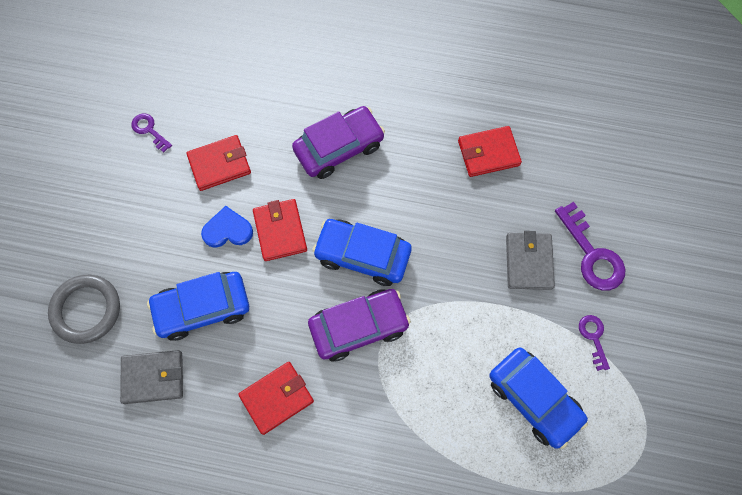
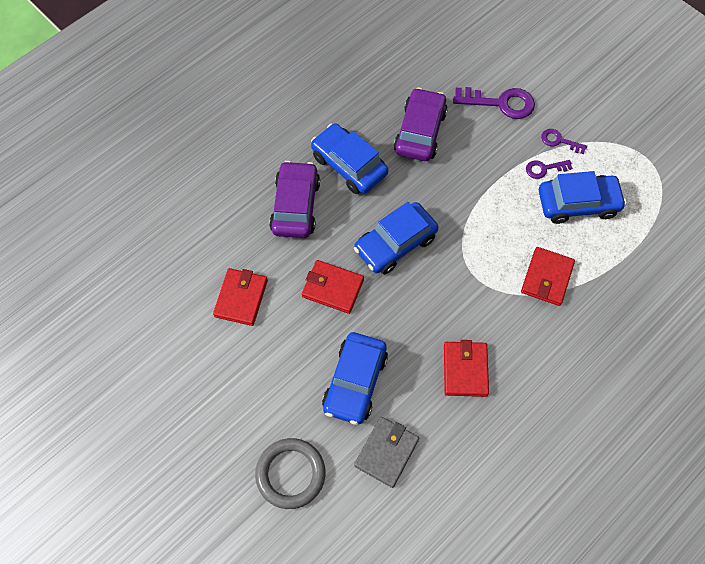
camera: 55 degrees left, 5 degrees down
purple key [131,114,172,153] -> purple key moved to [526,160,573,179]
blue heart [201,206,253,248] -> none
purple car [308,289,411,361] -> purple car moved to [394,88,448,161]
red wallet [458,126,522,177] -> red wallet moved to [521,247,575,306]
grey wallet [506,231,555,290] -> none
none -> blue car [311,123,388,194]

